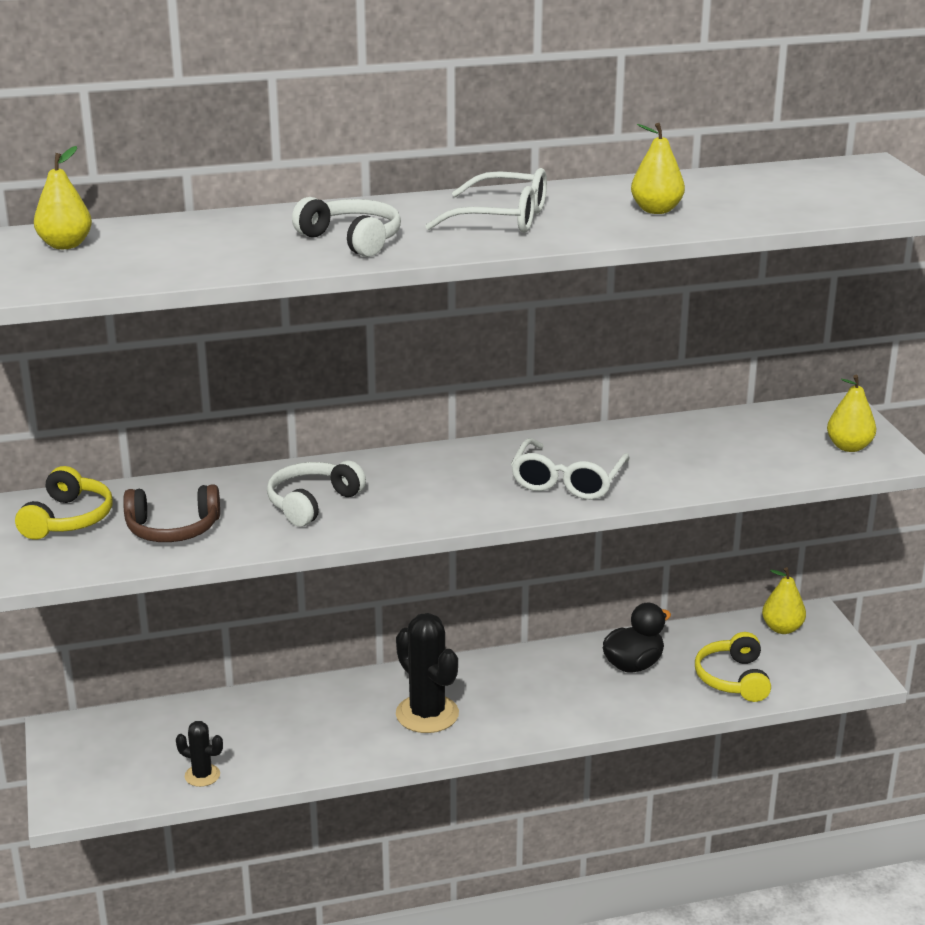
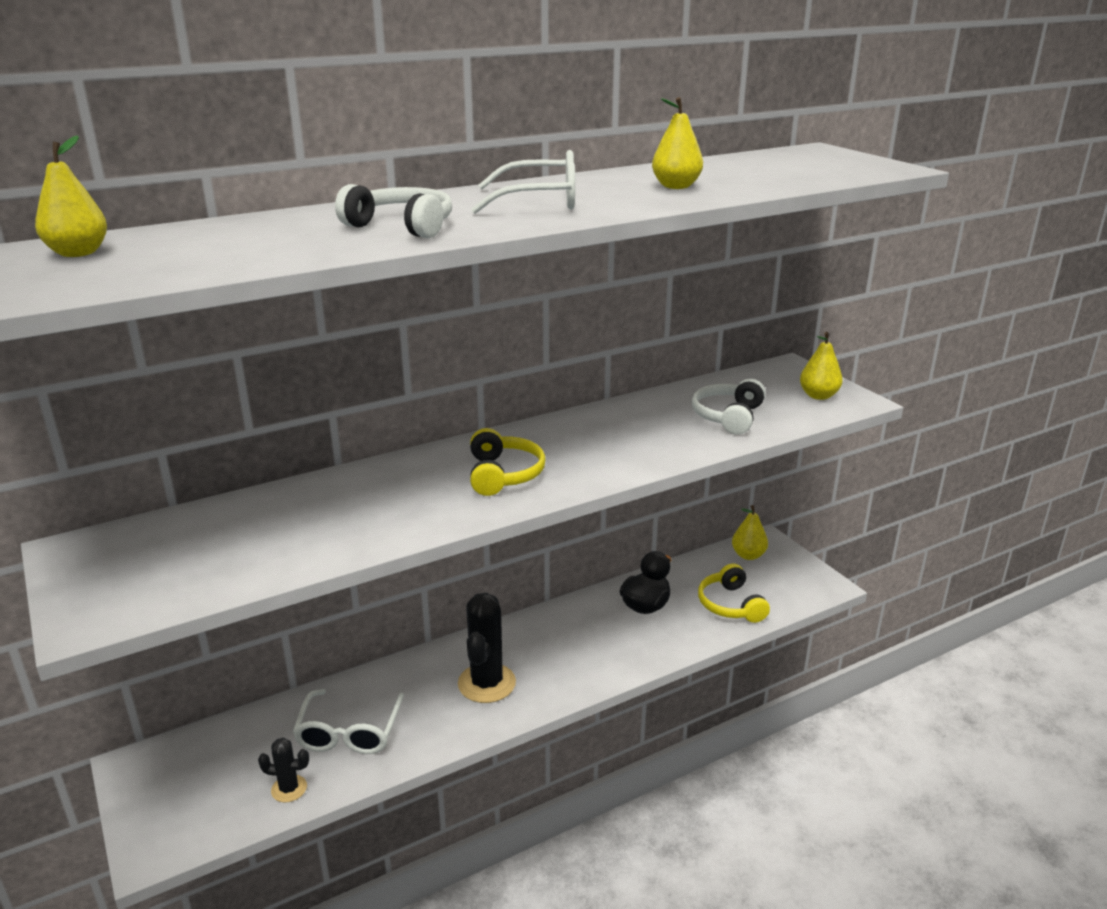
camera: 15 degrees left, 0 degrees up
yellow headphones [15,466,113,540] -> yellow headphones moved to [470,428,546,496]
brown headphones [123,484,220,542] -> none
white headphones [267,461,366,527] -> white headphones moved to [692,379,766,435]
black cactus [396,613,459,733] -> black cactus turned 60 degrees clockwise [458,593,516,703]
white glasses [511,438,629,500] -> white glasses moved to [293,689,404,754]

